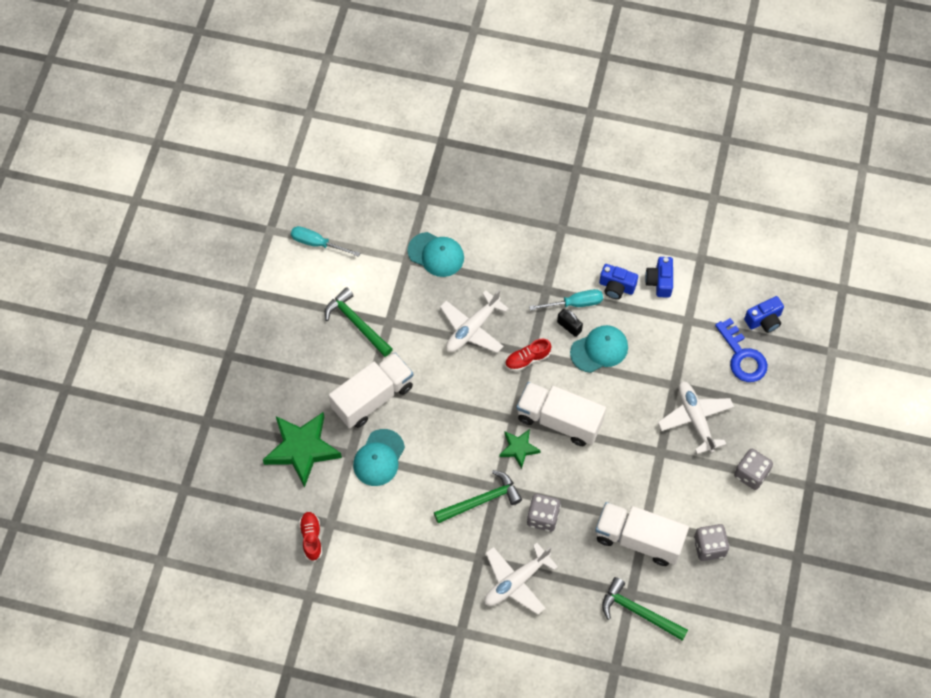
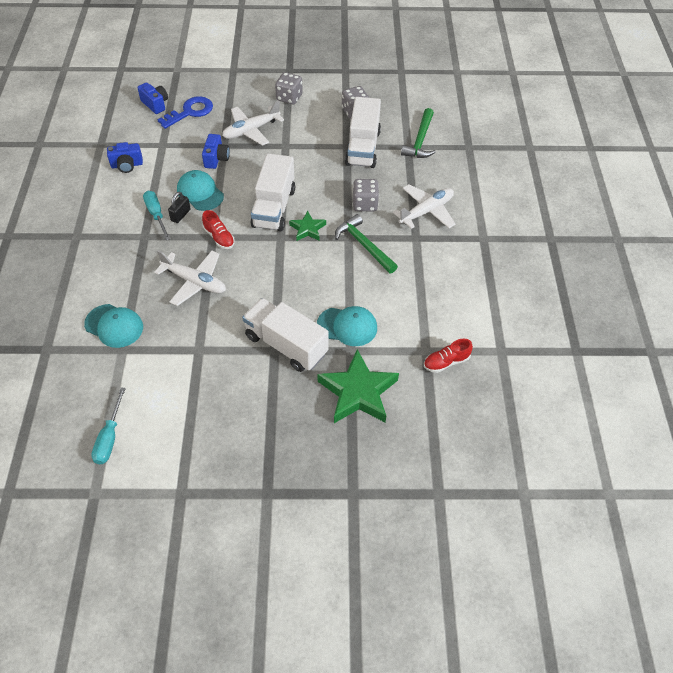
camera: 105 degrees left, 10 degrees down
green hammer [325,287,393,357] -> none
turquoise cap [408,232,464,277] -> turquoise cap turned 105 degrees clockwise [84,304,143,348]
white plane [484,543,558,615] -> white plane turned 75 degrees counterclockwise [393,184,455,229]
blue camera [599,264,638,299] -> blue camera moved to [202,134,230,169]

